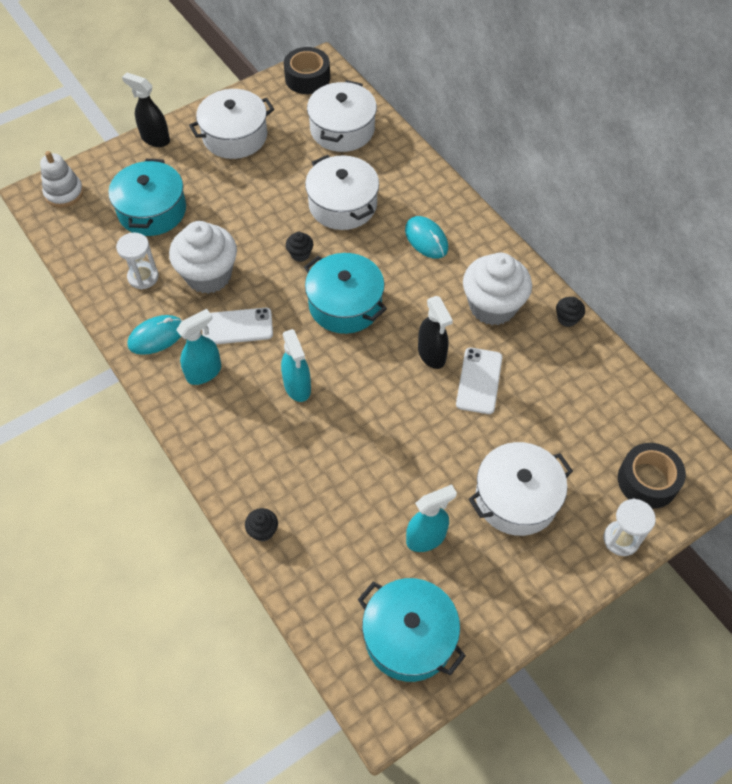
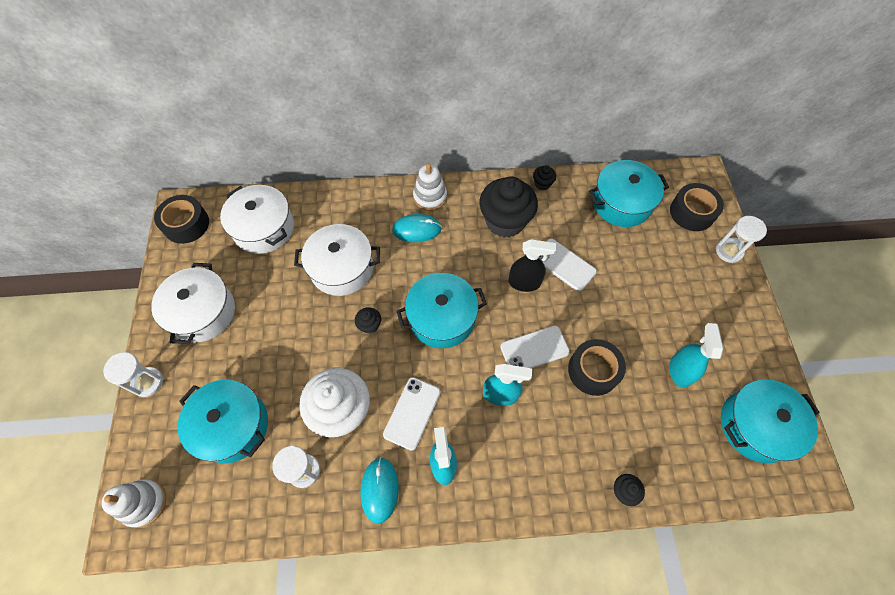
camera: 60 degrees left, 5 degrees up
black spray bottle [122,73,170,147] -> white hourglass [103,352,163,397]
white cupcake [463,253,532,325] -> black cupcake [480,177,538,238]
white pot [469,442,573,536] -> none
none -> white stacking toy [413,163,447,211]
none -> white phone [500,326,570,368]
none -> black tape [568,339,626,396]
none -> turquoise pot [589,160,669,227]

